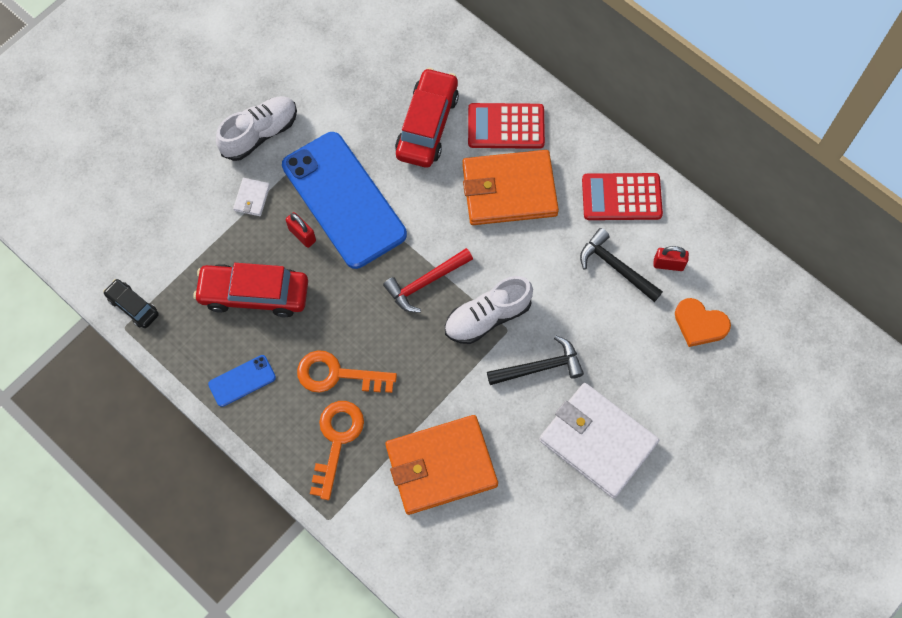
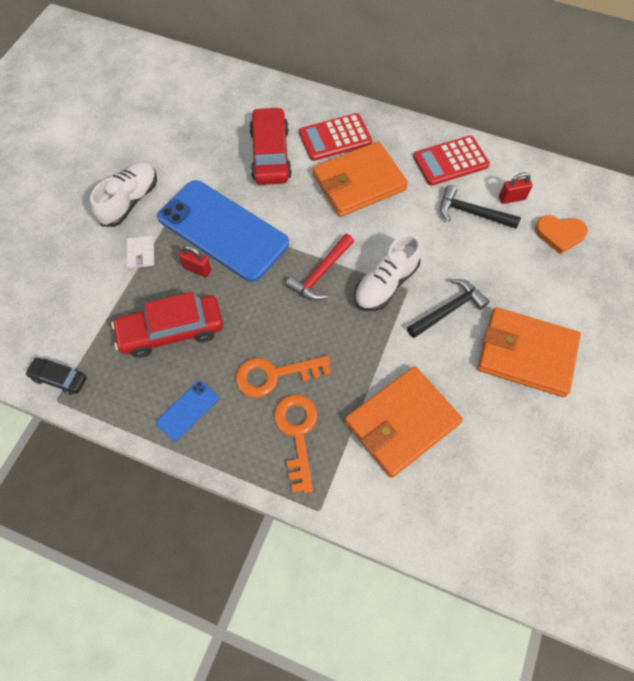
camera: 20 degrees left, 5 degrees down
white wallet [539,383,659,499] -> orange wallet [477,307,581,397]

